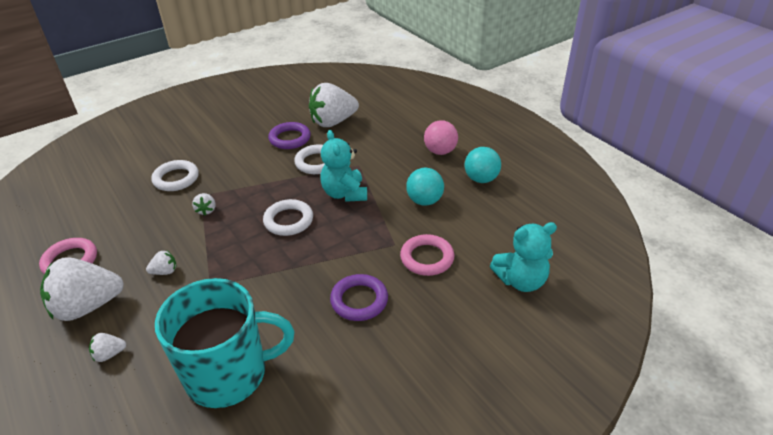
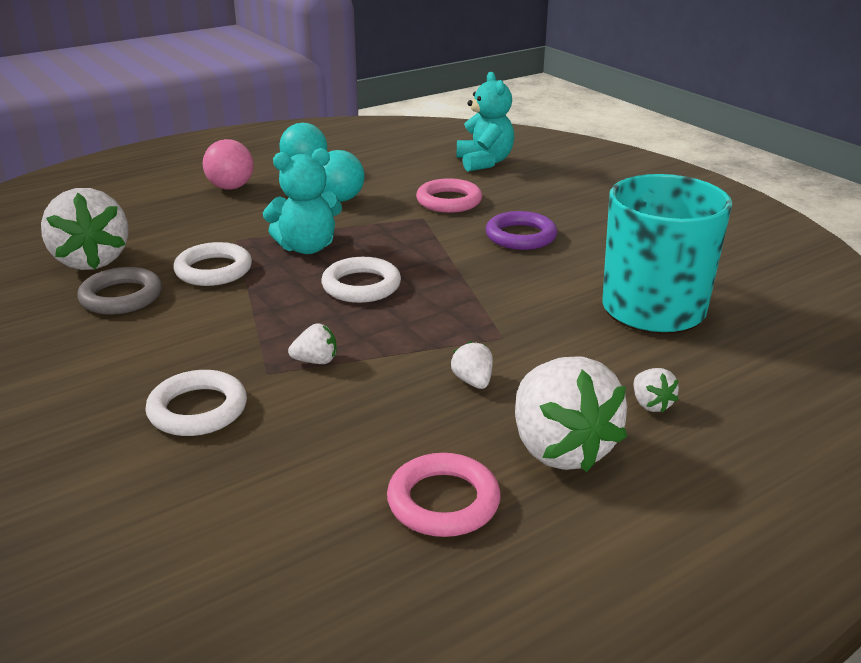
camera: 90 degrees left, 10 degrees down
purple ring [268,122,311,149] -> grey ring [77,267,162,315]

